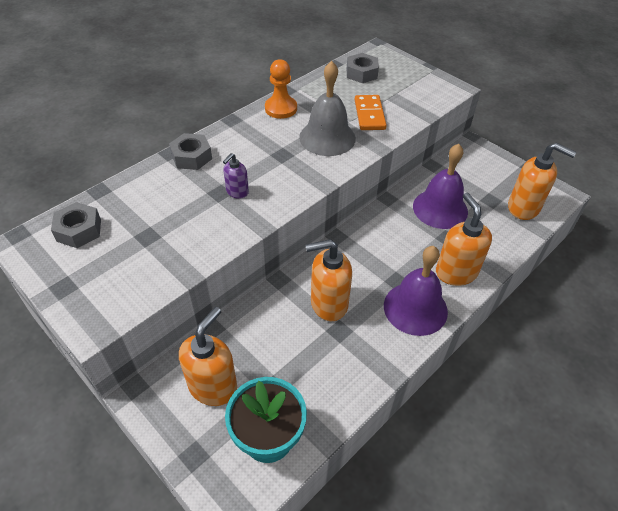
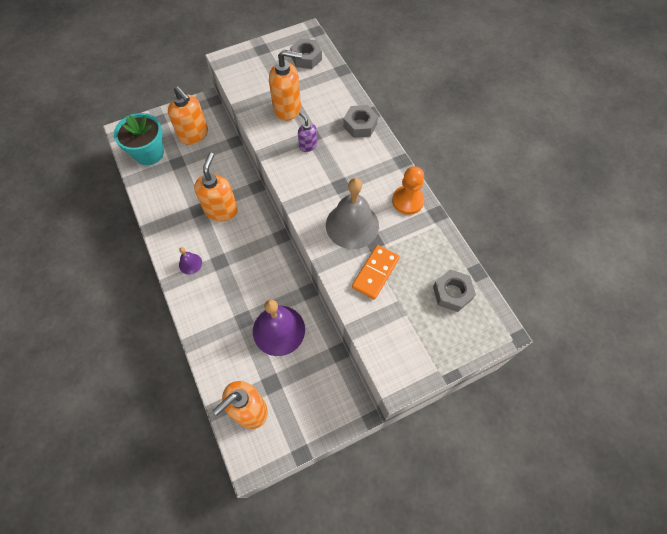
camera: 110 degrees right, 15 degrees up
orange domino [355,95,387,130] -> orange domino turned 75 degrees counterclockwise [352,245,400,300]
purple bell [384,246,448,336] -> purple bell [179,247,202,274], size x0.47
orange soap dispenser [436,193,492,286] -> orange soap dispenser moved to [269,50,302,121]

